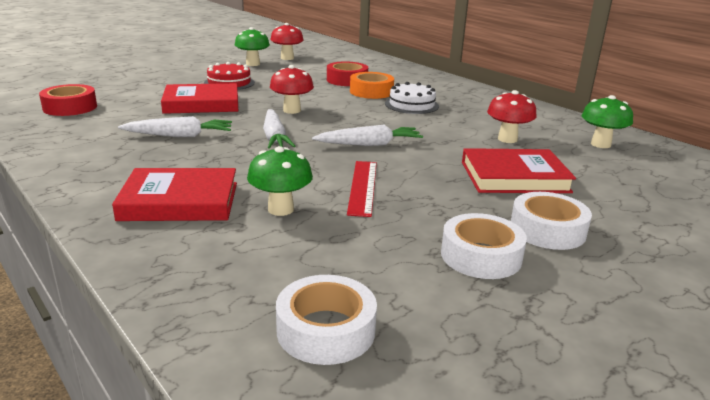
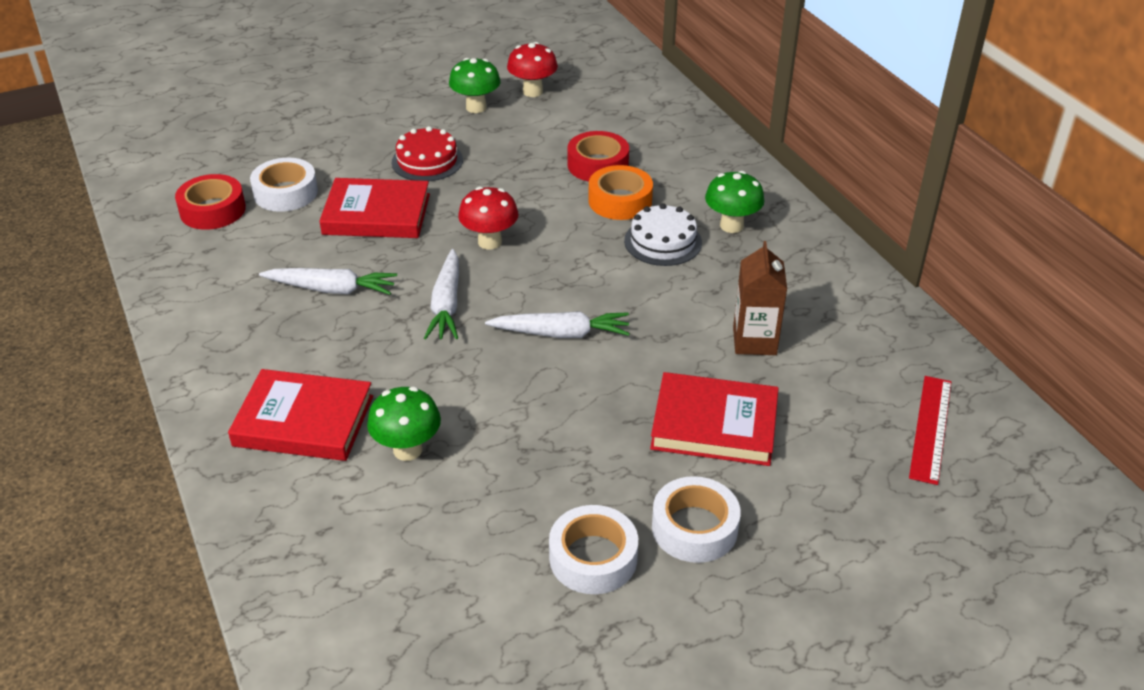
camera: 15 degrees right, 15 degrees up
white tape [276,275,377,365] -> white tape moved to [250,158,318,212]
red ruler [347,161,377,217] -> red ruler moved to [909,376,952,485]
red mushroom [487,90,537,143] -> brown carton [733,241,787,355]
green mushroom [582,95,633,148] -> green mushroom moved to [705,171,765,233]

